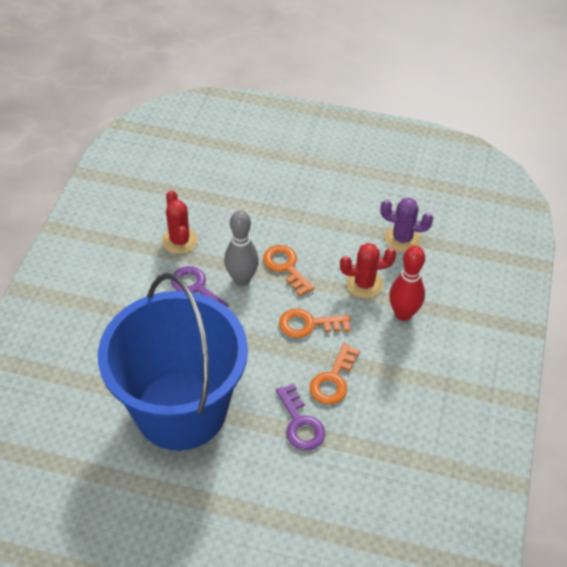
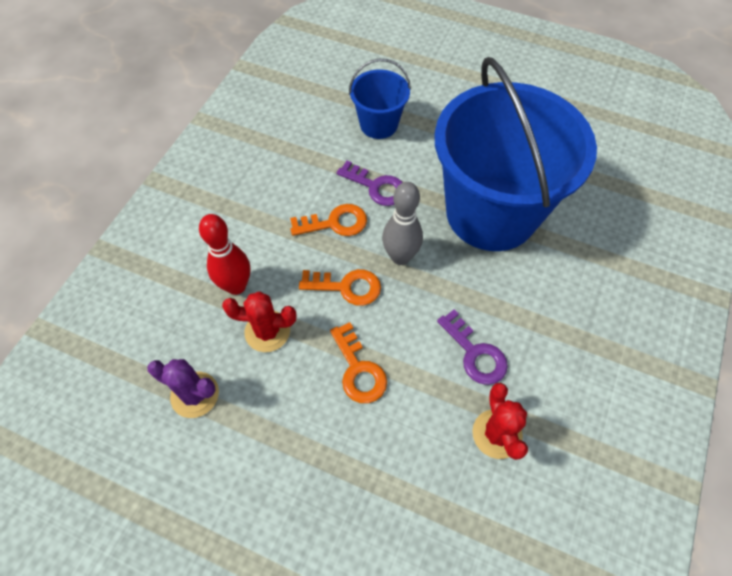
camera: 170 degrees left, 10 degrees up
grey bowling pin [224,210,259,286] -> grey bowling pin moved to [382,182,423,265]
purple key [276,383,325,450] -> purple key turned 135 degrees clockwise [337,161,403,206]
orange key [310,343,360,405] -> orange key turned 45 degrees clockwise [290,204,367,236]
none -> blue bucket [349,59,411,139]

